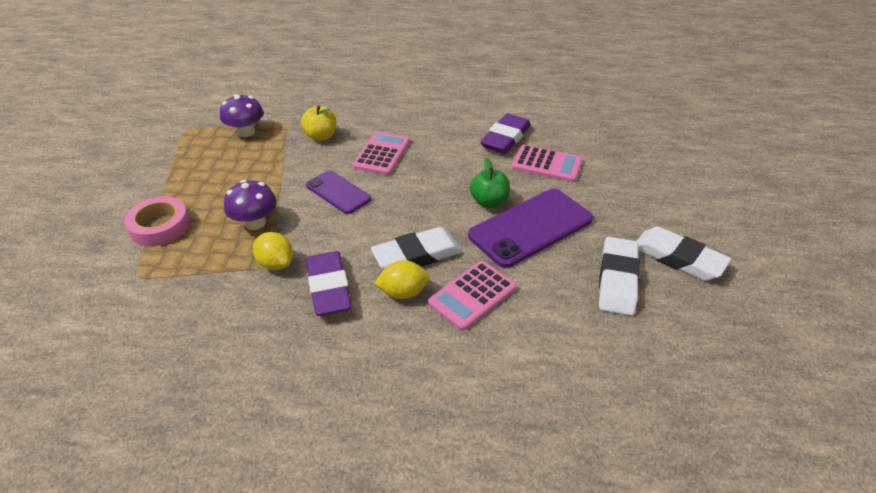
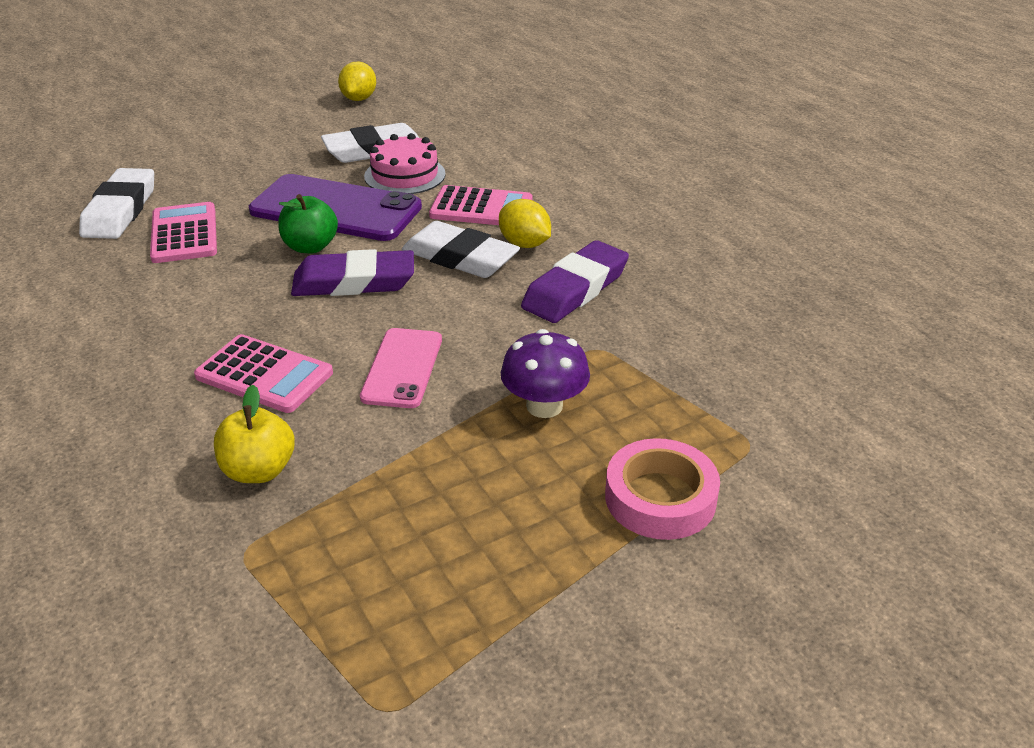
camera: 125 degrees left, 5 degrees down
purple mushroom [220,94,264,137] -> none
yellow lemon [253,232,293,270] -> yellow lemon moved to [338,61,376,101]
purple phone [306,170,371,214] -> pink phone [360,328,442,408]
pink calculator [353,132,410,175] -> pink calculator turned 135 degrees counterclockwise [194,334,333,413]
purple eraser [480,114,531,154] -> purple eraser moved to [291,249,414,296]
white eraser [637,227,731,281] -> white eraser moved to [79,168,154,239]
none -> pink cake [364,133,446,194]

